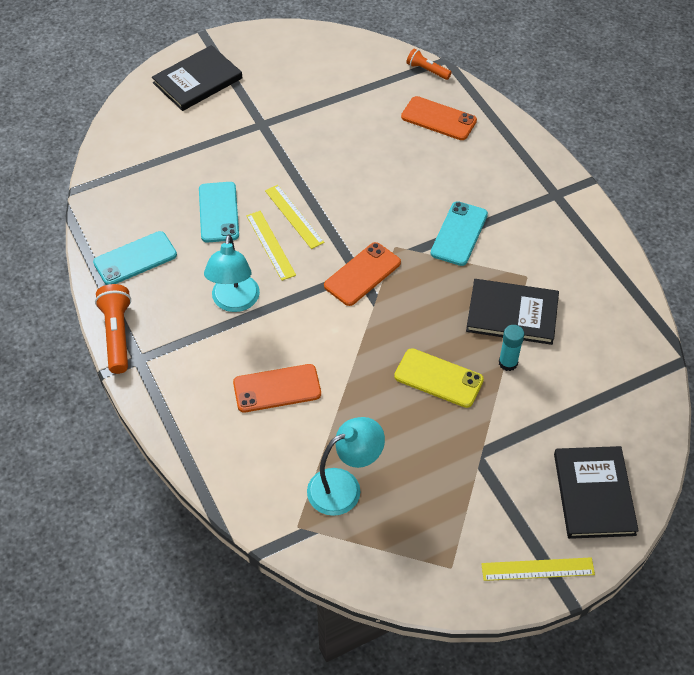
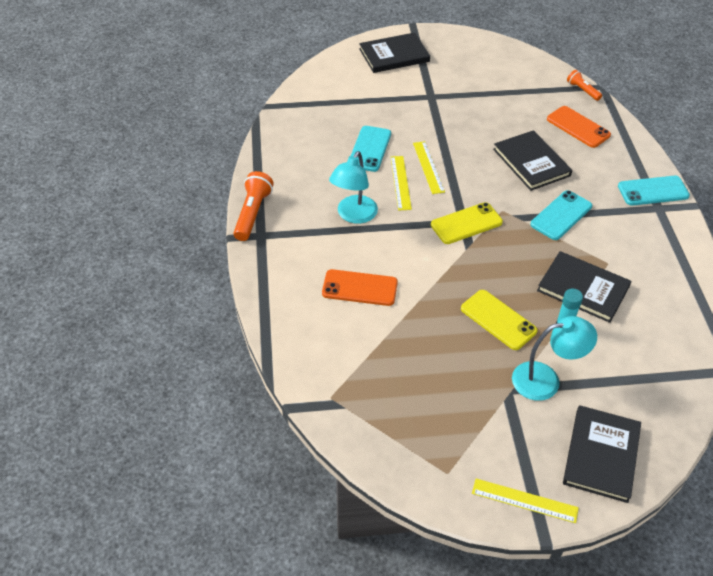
camera: 20 degrees right, 5 degrees down
turquoise phone [93,231,177,285] -> turquoise phone moved to [618,176,690,206]
turquoise lamp [307,417,385,516] -> turquoise lamp moved to [512,316,597,401]
orange phone [324,242,401,306] -> yellow phone [431,202,503,244]
none -> black book [493,130,572,191]

